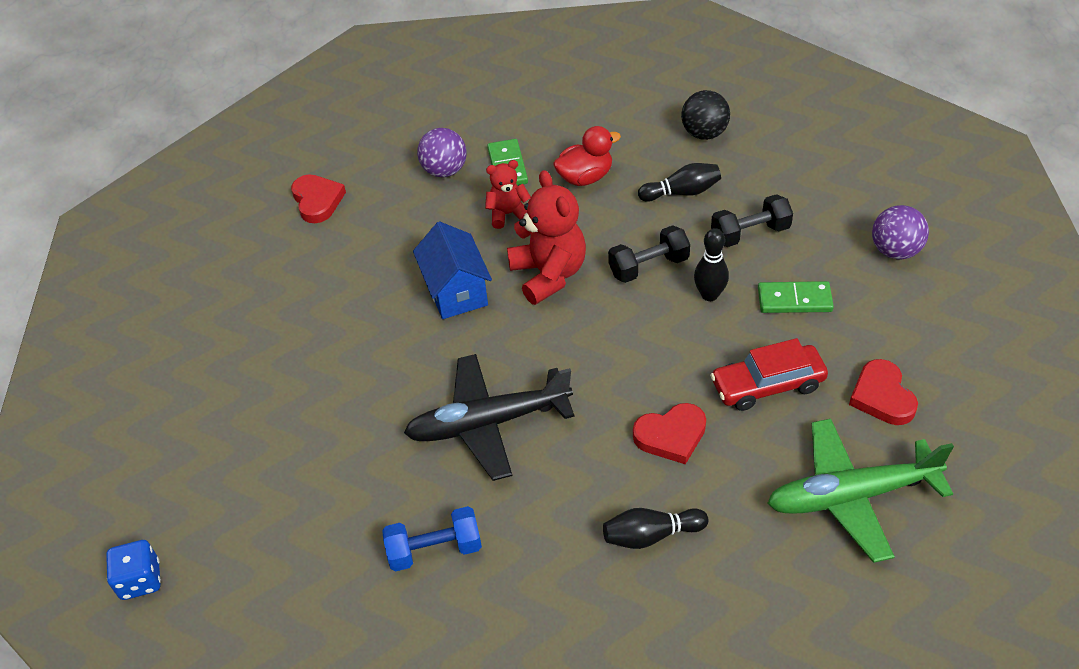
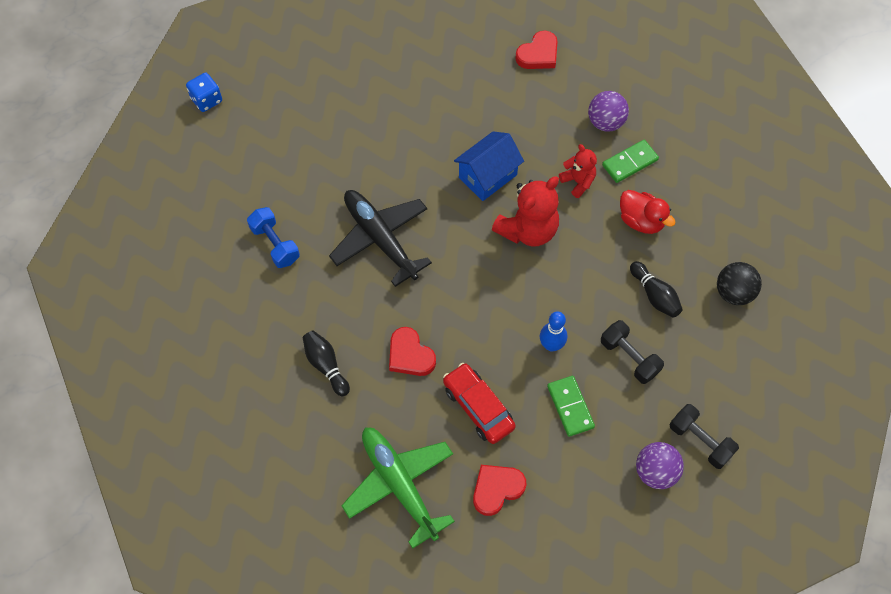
camera: 65 degrees right, 15 degrees up
black dumbbell [608,225,690,283] -> black dumbbell moved to [669,404,739,469]
black bowling pin [694,228,729,301] -> blue bowling pin [540,311,567,351]

